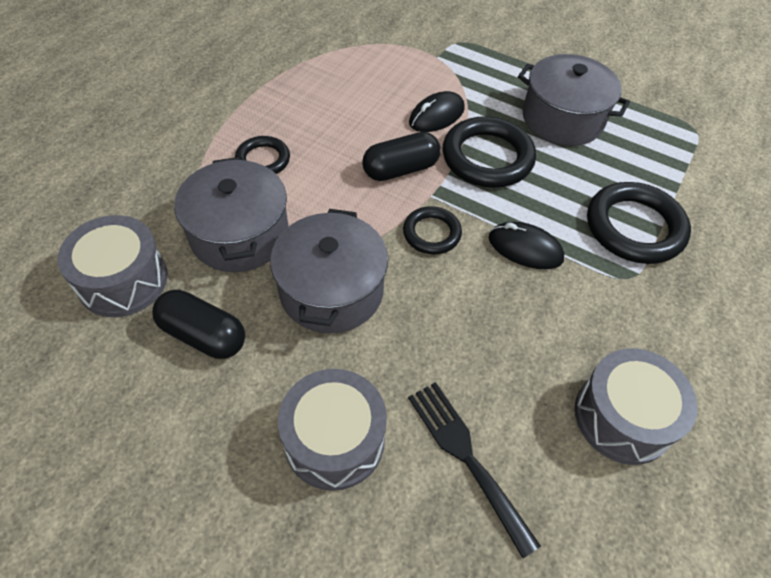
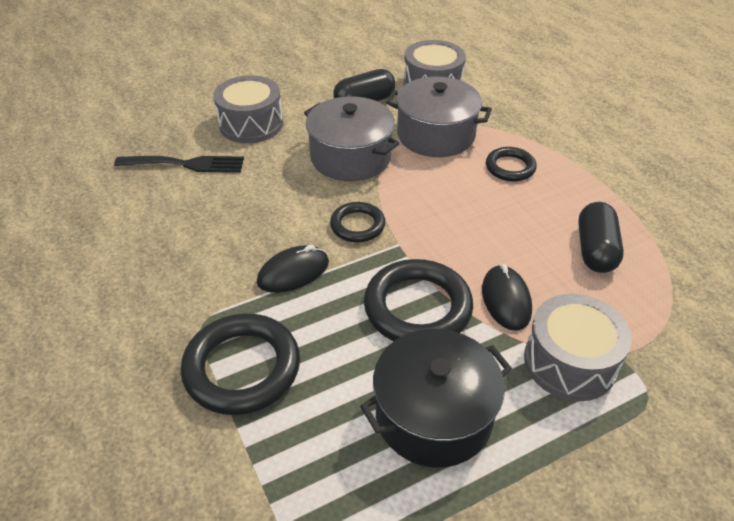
camera: 125 degrees right, 10 degrees down
black capsule [362,132,441,181] -> black capsule moved to [578,202,624,273]
grey pot [518,54,630,146] -> black pot [360,329,512,468]
grey drum [575,348,698,465] -> grey drum moved to [524,294,632,401]

